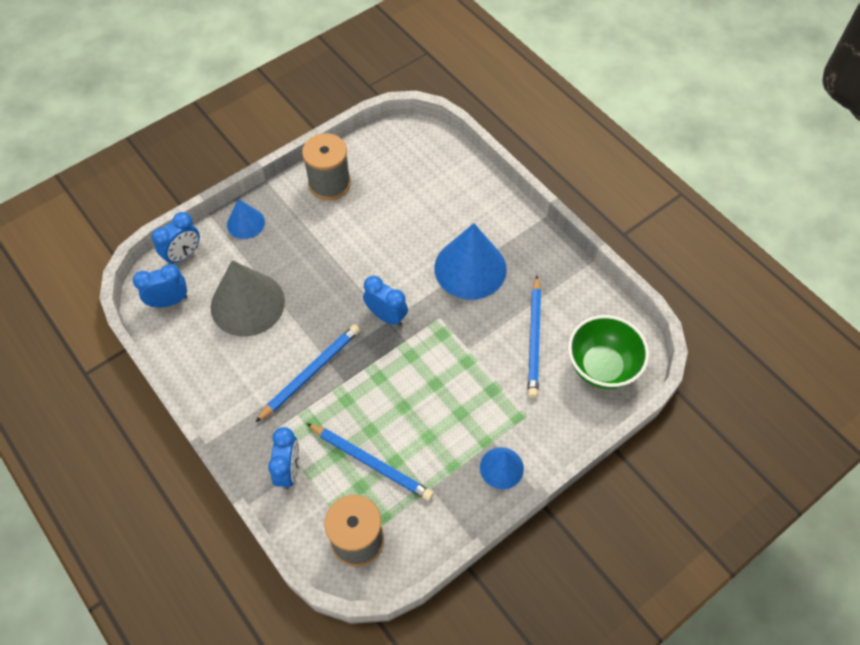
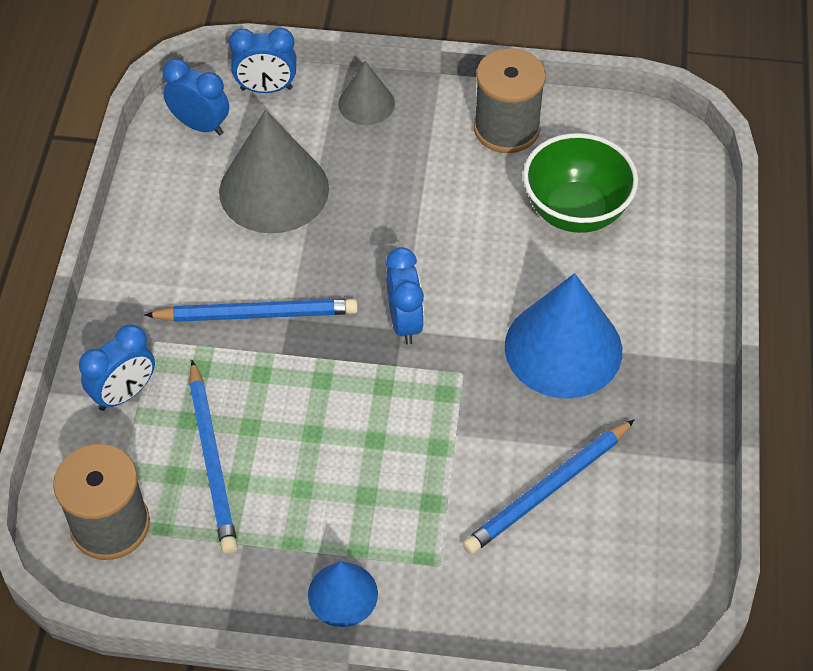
camera: 45 degrees right, 5 degrees down
blue cone [227,199,265,239] -> grey cone [338,61,395,125]
green bowl [568,315,649,389] -> green bowl moved to [523,133,638,233]

